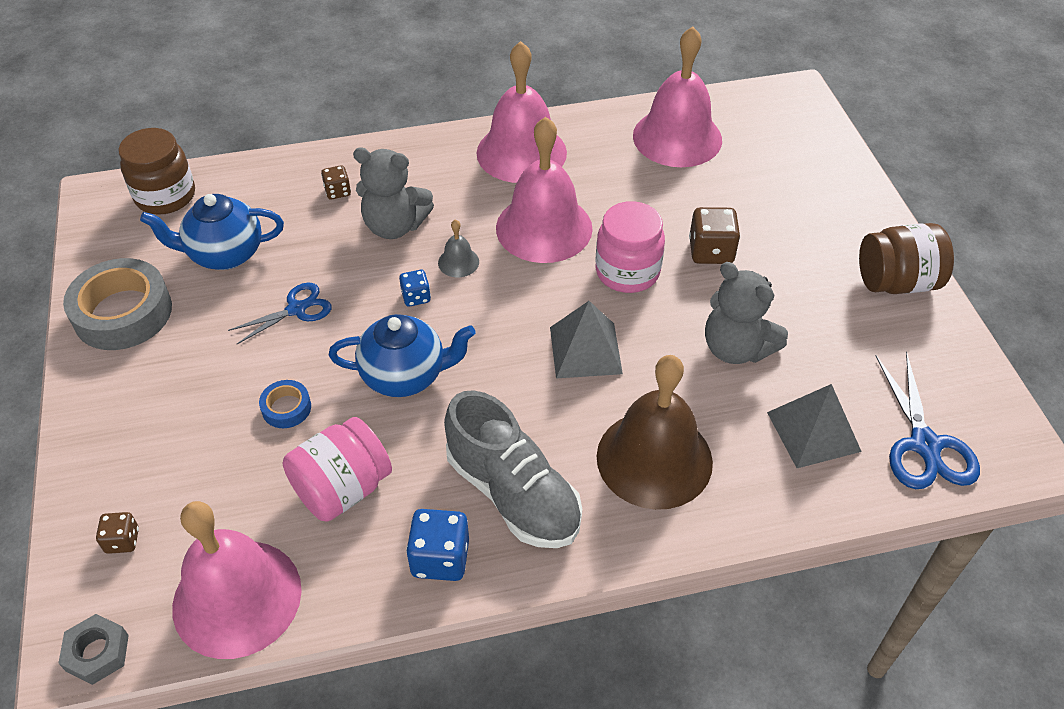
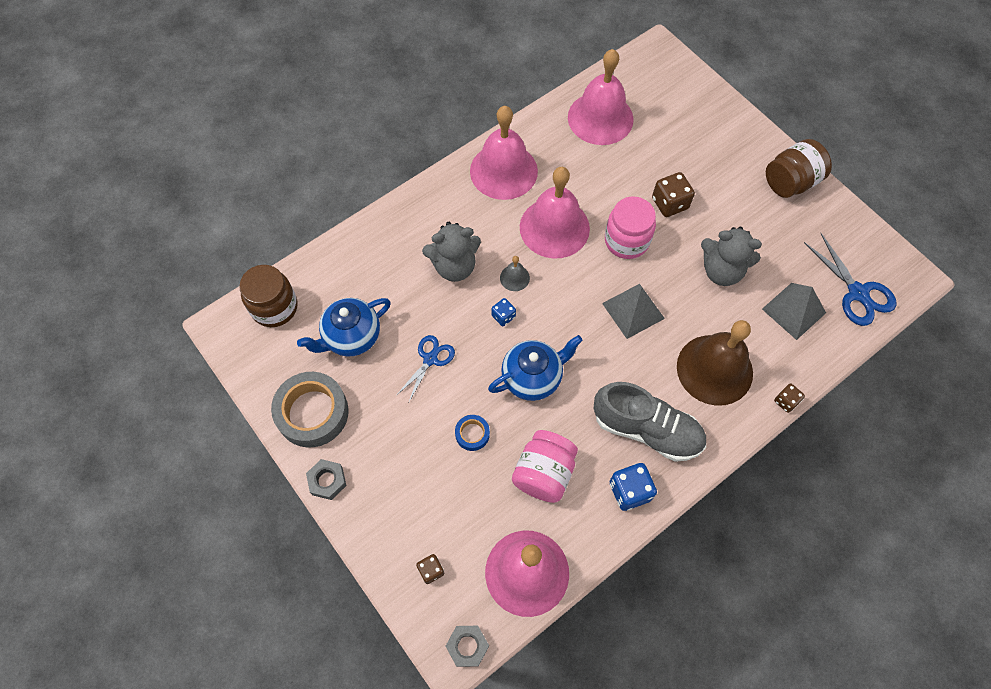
camera: 25 degrees left, 15 degrees up
brown dice [321,165,351,200] -> brown dice moved to [774,384,805,413]
none -> grey nut [306,459,346,500]

